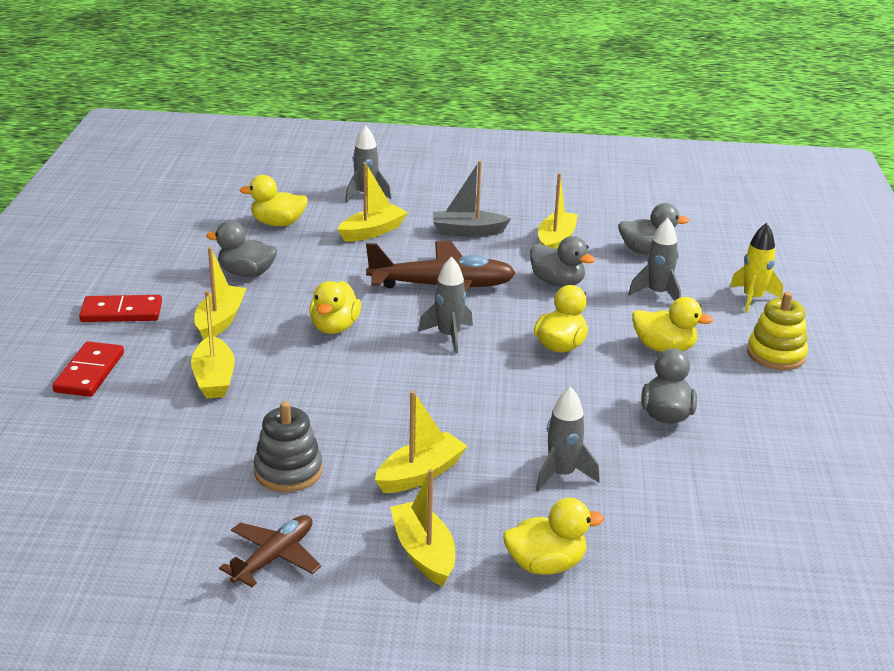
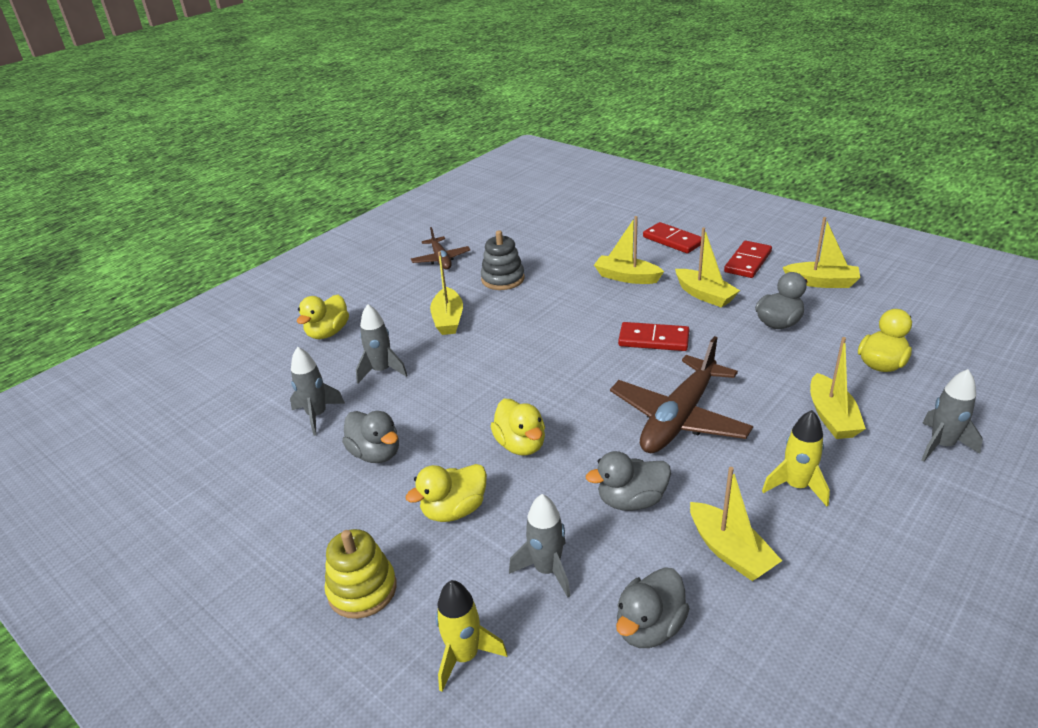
camera: 130 degrees right, 5 degrees up
yellow duck [309,281,361,334] -> red domino [618,322,689,351]
yellow boat [390,469,455,586] -> yellow boat moved to [783,217,860,288]
grey rocket [418,256,473,354] -> grey rocket moved to [290,347,345,436]
grey boat [433,161,511,237] -> yellow rocket [762,410,830,507]

